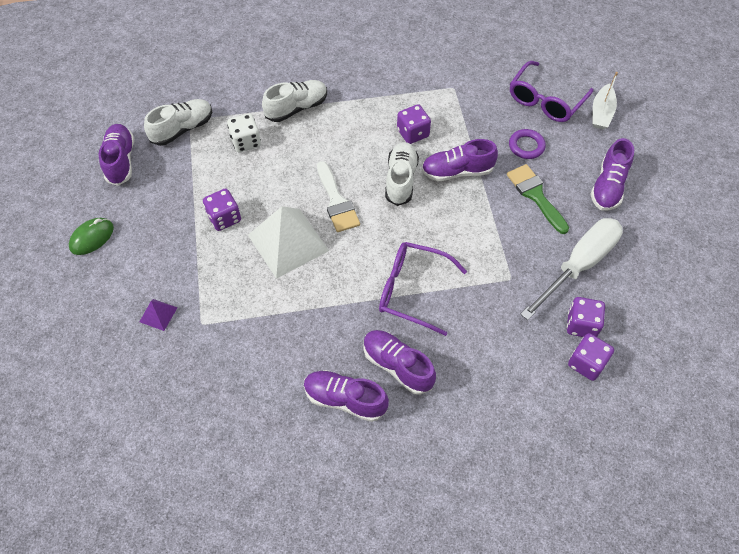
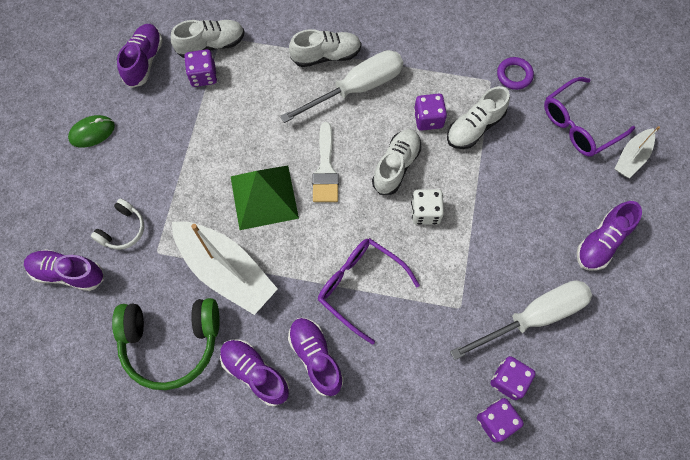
camera: 20 degrees right, 10 degrees up
purple pyramid [140,299,178,331] -> white headphones [91,199,144,250]
purple dice [203,189,241,231] -> purple dice moved to [184,49,217,87]
white dice [227,113,261,152] -> white dice moved to [411,189,444,225]
white pyramid [248,206,329,279] -> green pyramid [230,165,299,230]
purple shoe [421,139,498,181] -> purple shoe moved to [24,249,104,291]
green brush [507,164,569,234] -> none
purple ring [509,129,546,159] -> purple ring moved to [497,57,534,90]
none -> green headphones [112,298,220,390]
none -> white boat [172,222,278,315]
none -> white screwdriver [280,50,403,123]
none -> white shoe [447,86,510,149]

